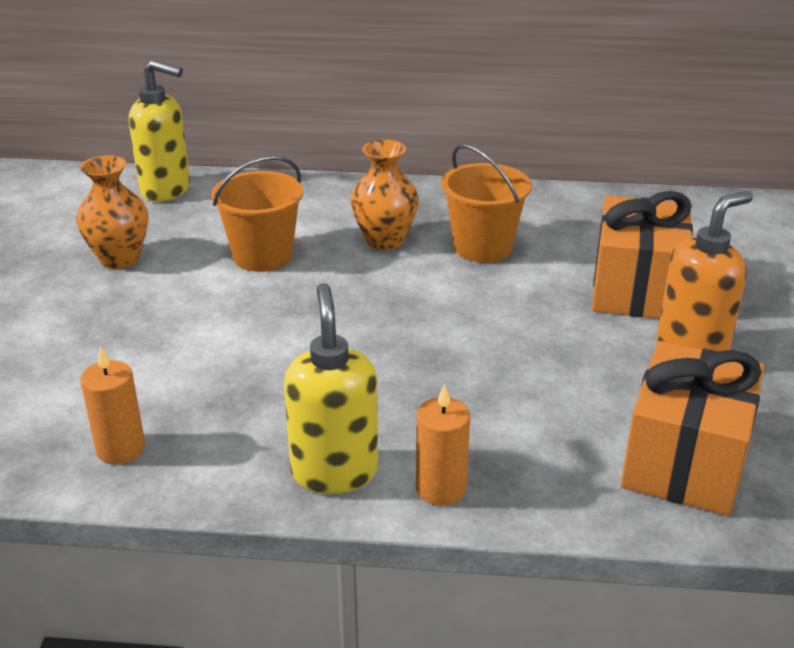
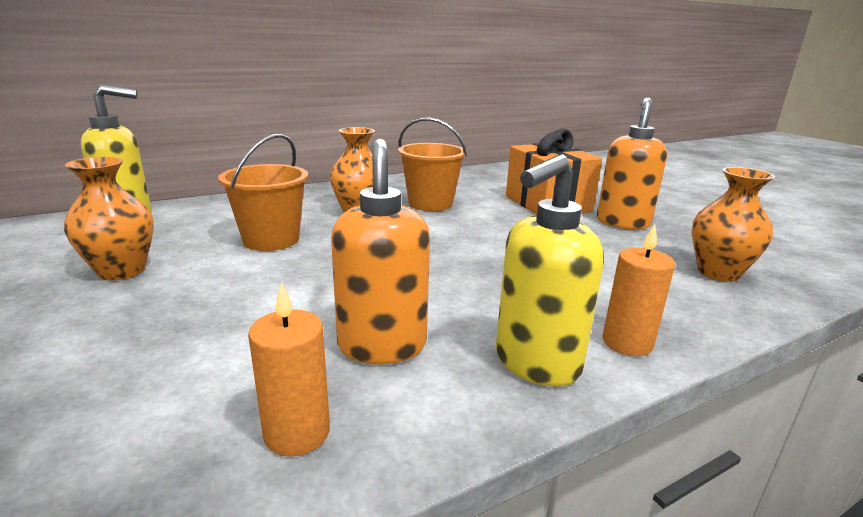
camera: 35 degrees left, 10 degrees down
yellow soap dispenser [284,283,378,494] -> yellow soap dispenser turned 90 degrees counterclockwise [496,154,604,387]
orange gift [621,341,764,516] -> orange vase [692,167,775,282]
none -> orange soap dispenser [331,138,430,364]

